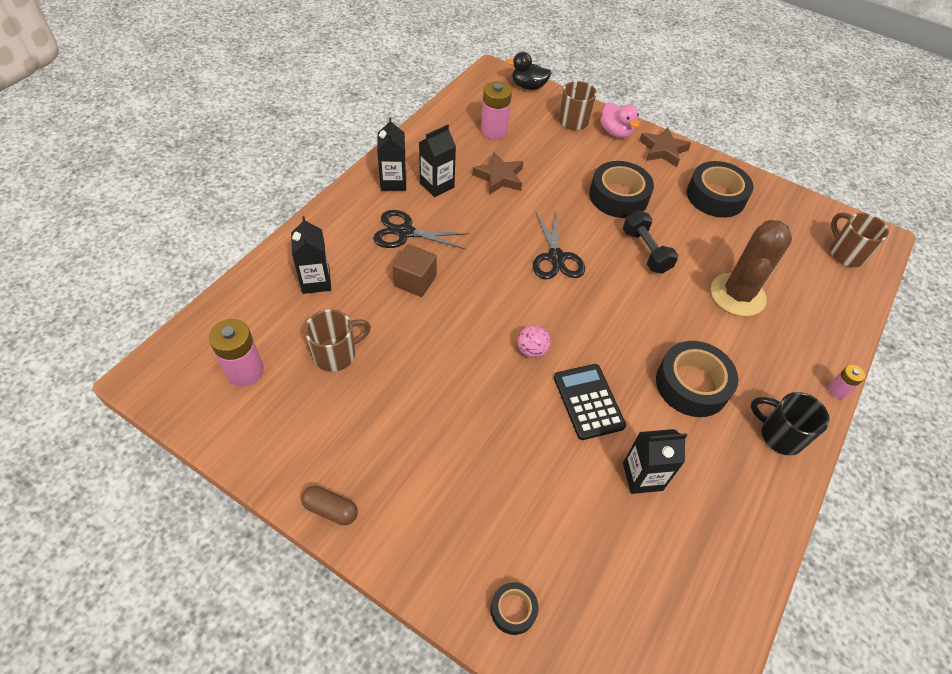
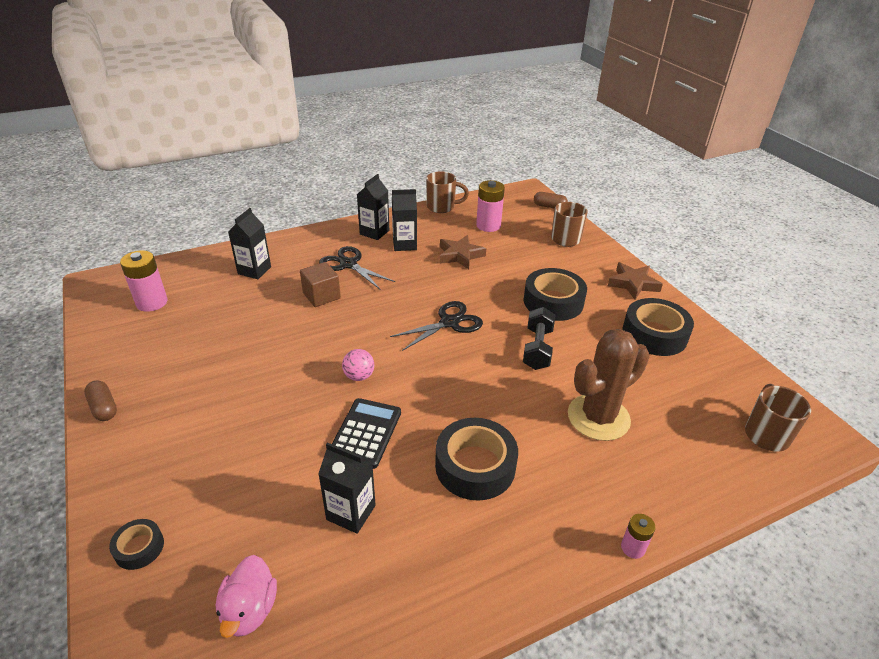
camera: 35 degrees right, 15 degrees down
brown mug [305,309,371,372] -> brown mug moved to [426,172,469,213]
black duck [506,52,552,90] -> brown capsule [534,192,568,209]
black scissors [533,211,585,279] -> black scissors turned 150 degrees counterclockwise [390,301,483,351]
pink duck [600,102,639,138] -> pink duck moved to [216,555,277,638]
black mug [750,392,830,455] -> none

